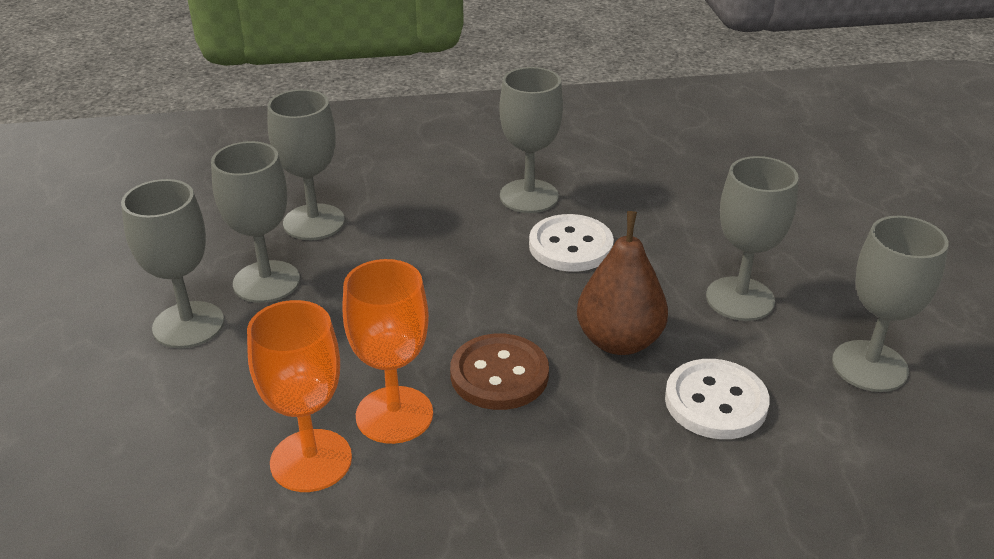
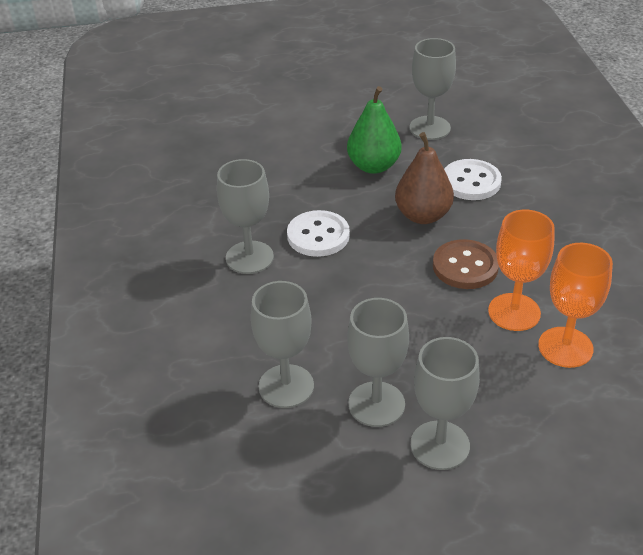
camera: 90 degrees left, 5 degrees up
grey goblet [706,156,799,321] -> green pear [347,86,402,174]

